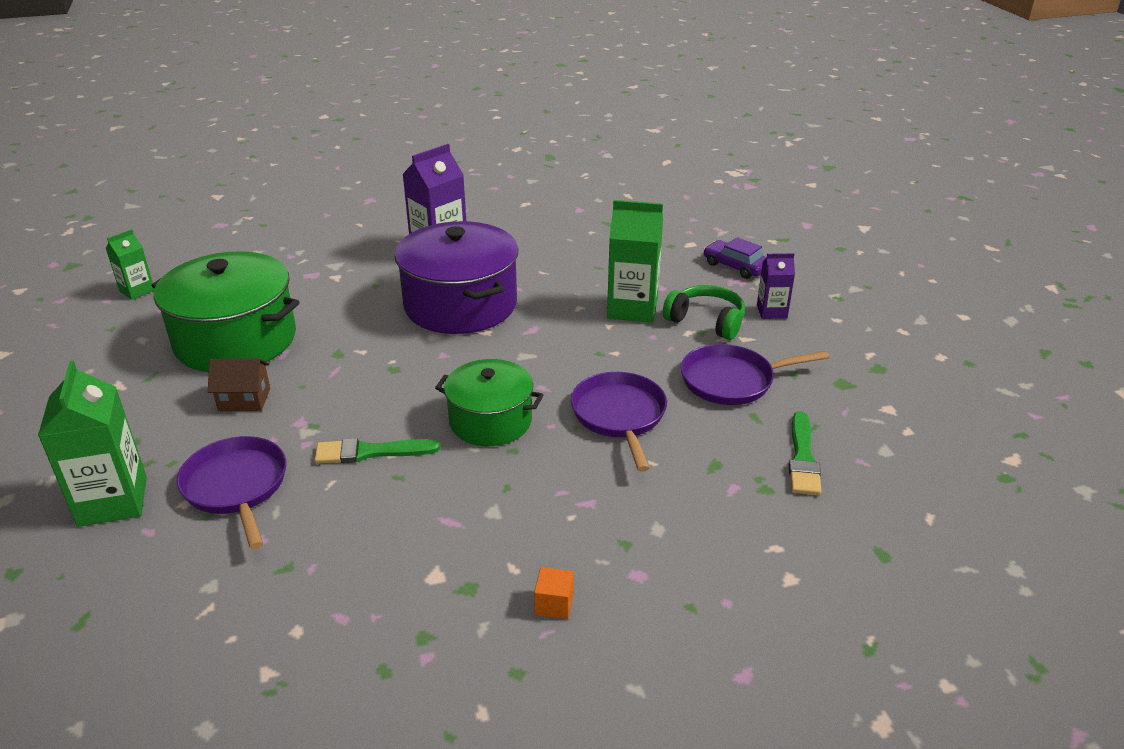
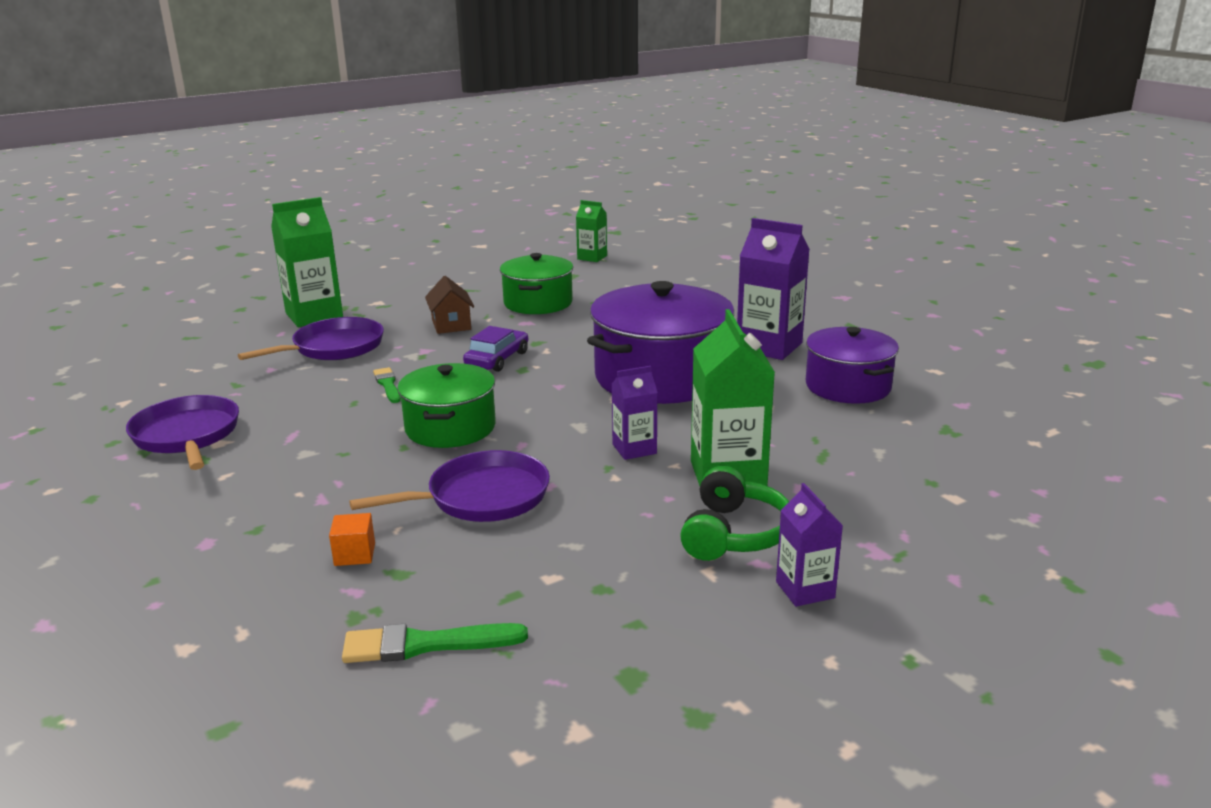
camera: 75 degrees right, 10 degrees down
green pot [152,251,300,372] -> green pot [500,253,573,314], size x0.62
green brush [314,438,440,464] -> green brush [373,367,401,403], size x0.66
orange cube [534,567,574,619] -> orange cube moved to [329,513,375,566]
purple pan [681,344,829,405] -> purple pan moved to [126,395,239,470]
purple car [704,237,767,279] -> purple car moved to [463,326,528,372]
none -> purple carton [612,366,658,460]
none -> purple pot [806,327,899,404]

